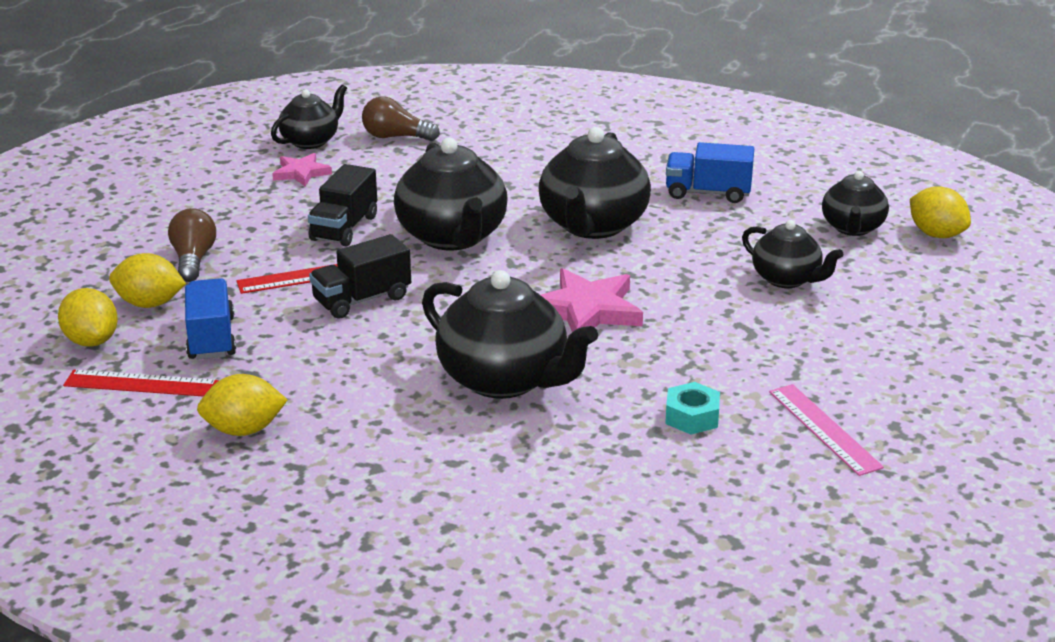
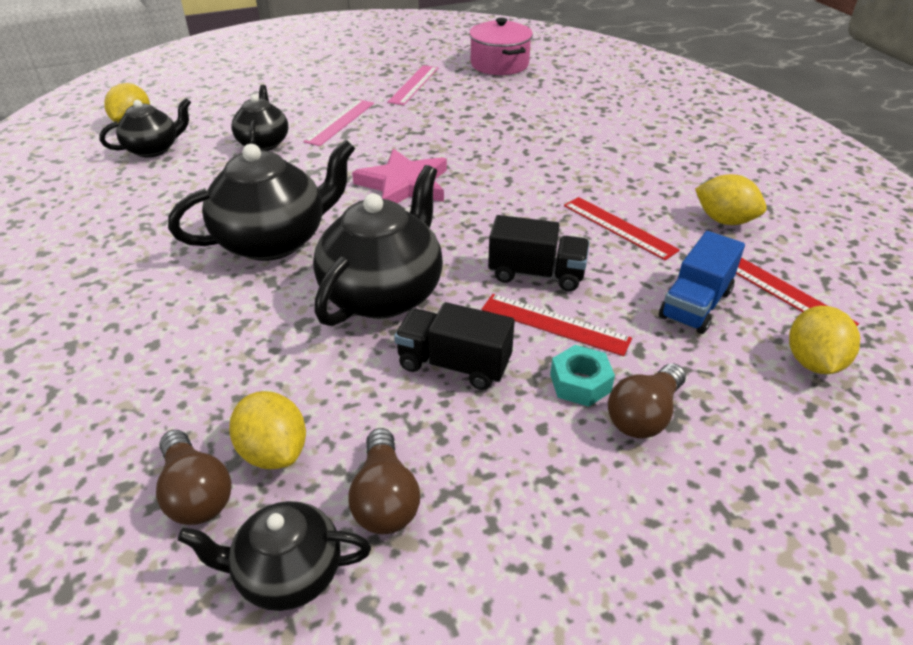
camera: 135 degrees left, 10 degrees up
yellow lemon [109,253,186,308] -> yellow lemon moved to [229,391,306,469]
pink star [272,153,332,187] -> brown light bulb [348,428,420,534]
black truck [308,164,377,247] -> black truck turned 135 degrees counterclockwise [394,302,515,390]
black teapot [422,270,598,399] -> none
turquoise nut [665,382,720,435] -> turquoise nut moved to [550,345,615,407]
blue truck [666,142,754,203] -> none
none -> pink ruler [303,99,374,146]
none -> pink pot [469,18,533,75]
none -> red ruler [564,197,680,260]

